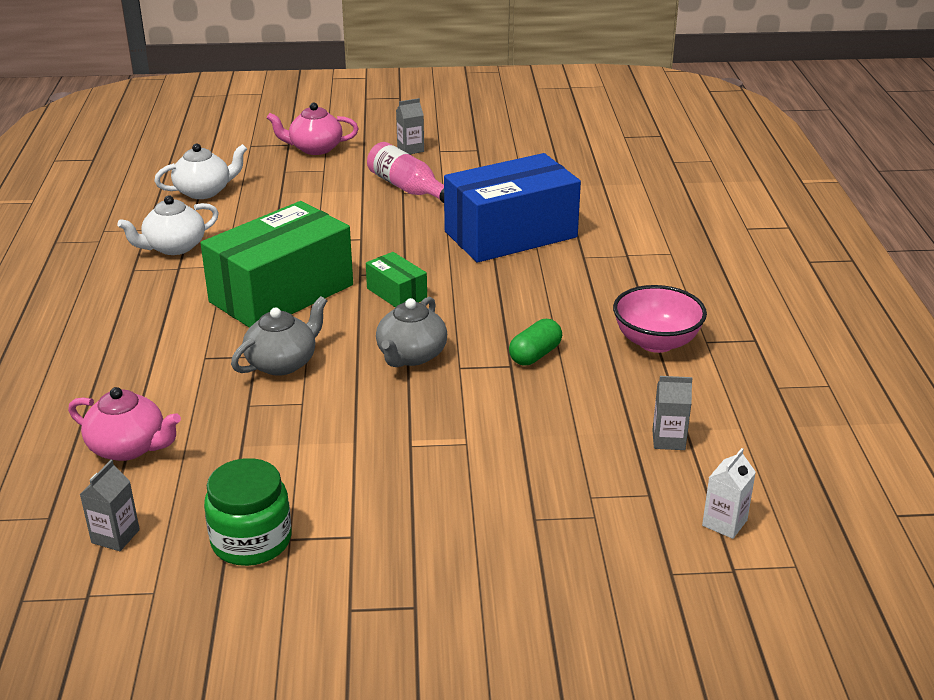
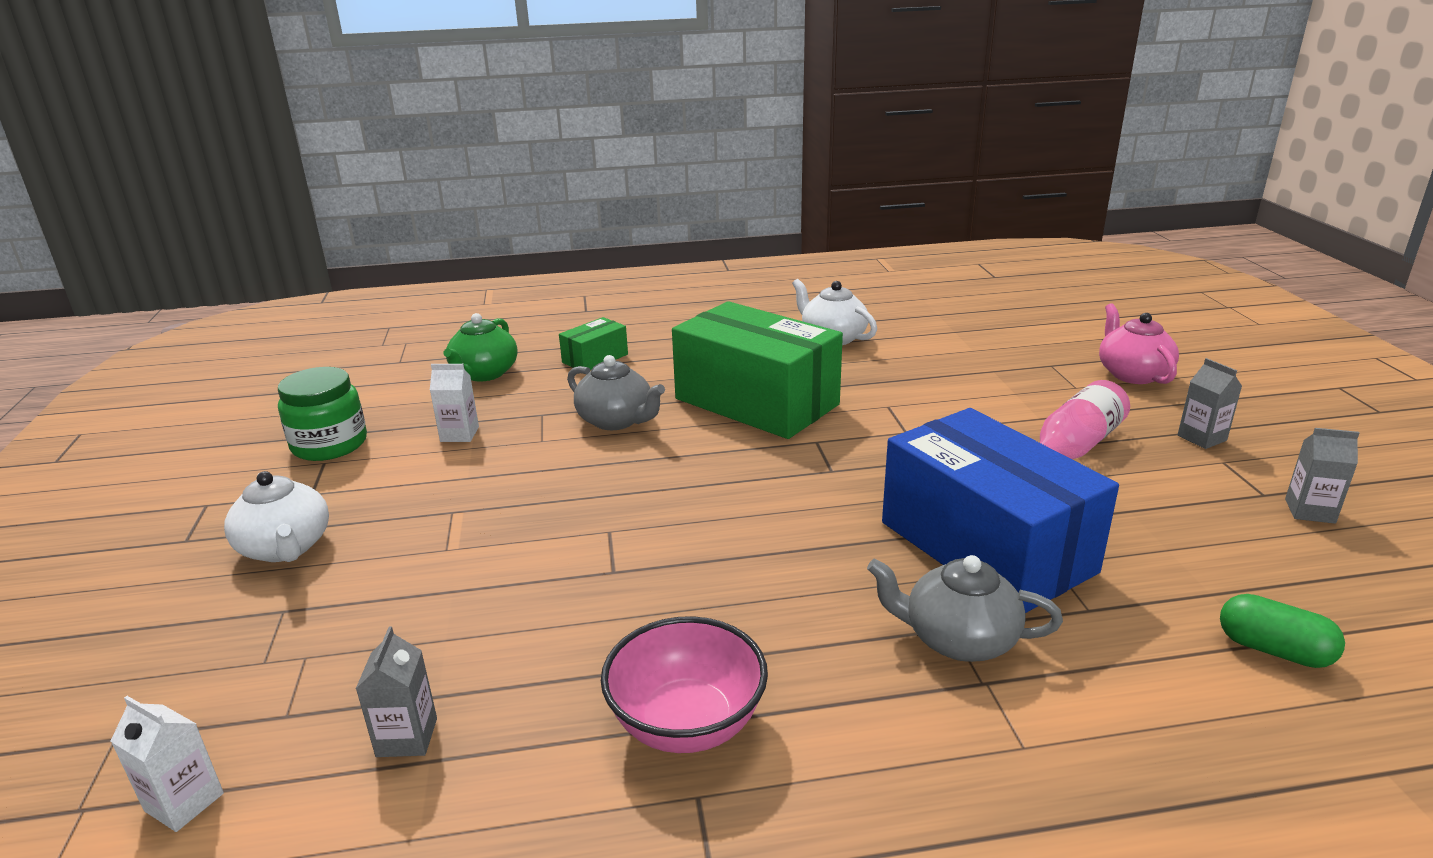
camera: 85 degrees right, 5 degrees down
pink teapot [68,387,181,461] -> green teapot [443,313,518,382]
grey carton [80,460,140,551] -> grey carton moved to [1285,428,1359,524]
white teapot [154,144,247,199] -> white teapot moved to [224,471,329,562]
green box [366,252,427,307] -> green box moved to [559,317,628,370]
grey teapot [376,297,447,367] -> grey teapot moved to [867,555,1063,662]
green capsule [509,319,562,365] -> green capsule moved to [1220,594,1345,668]
none -> white carton [430,364,479,442]

